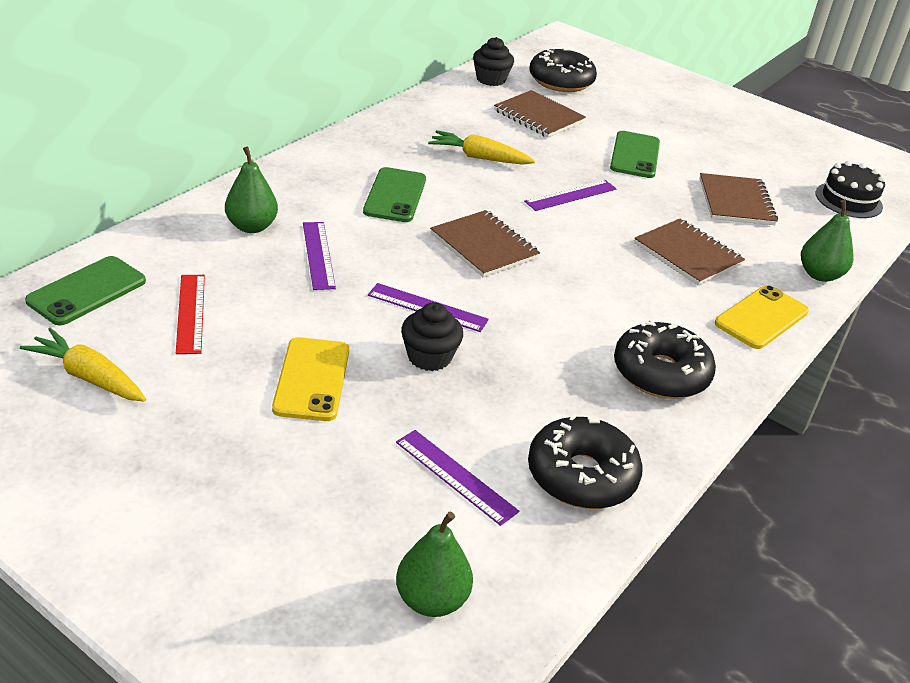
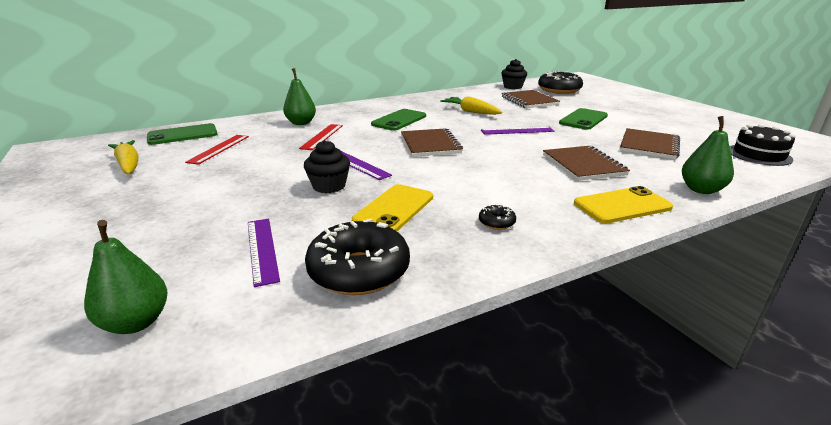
camera: 30 degrees right, 10 degrees down
yellow phone [272,337,349,421] -> yellow phone moved to [352,184,433,231]
purple ruler [303,222,336,290] -> red ruler [299,124,343,150]
black donut [614,319,716,399] -> black donut [479,204,516,230], size x0.43

